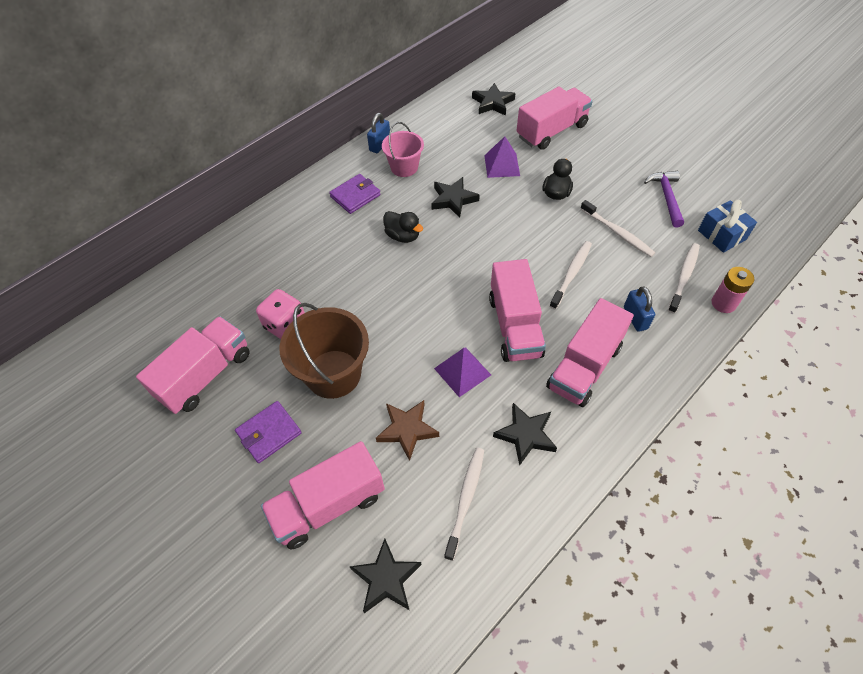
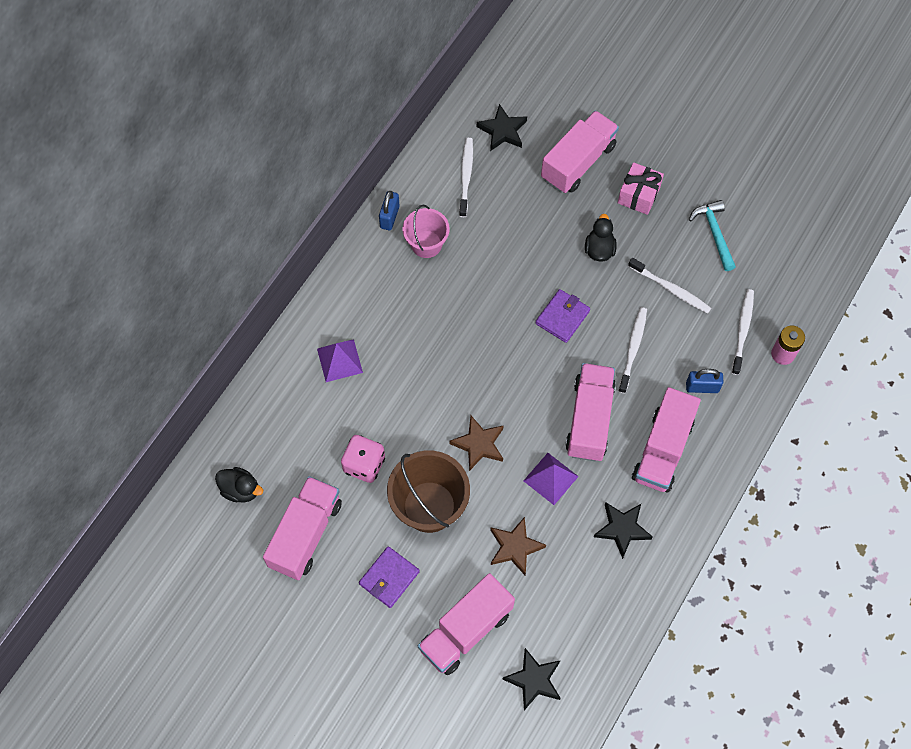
camera: 15 degrees left, 10 degrees up
purple wallet [329,174,381,214] -> purple wallet moved to [535,289,590,343]
black duck [383,211,423,243] -> black duck moved to [215,467,263,503]
black star [431,177,480,218] -> none
white toothbrush [444,448,484,561] -> white toothbrush moved to [459,138,473,217]
purple pyramid [484,137,520,178] -> purple pyramid moved to [317,339,363,382]
pink truck [489,259,546,362] -> pink truck turned 150 degrees counterclockwise [565,363,616,462]
blue padlock [624,286,655,332] -> blue padlock turned 60 degrees counterclockwise [686,369,723,393]
purple hammer [644,171,684,227] -> turquoise hammer [689,200,736,271]
blue gift [698,200,757,253] -> none
none -> brown star [449,416,504,471]
none -> pink gift [618,162,664,215]

